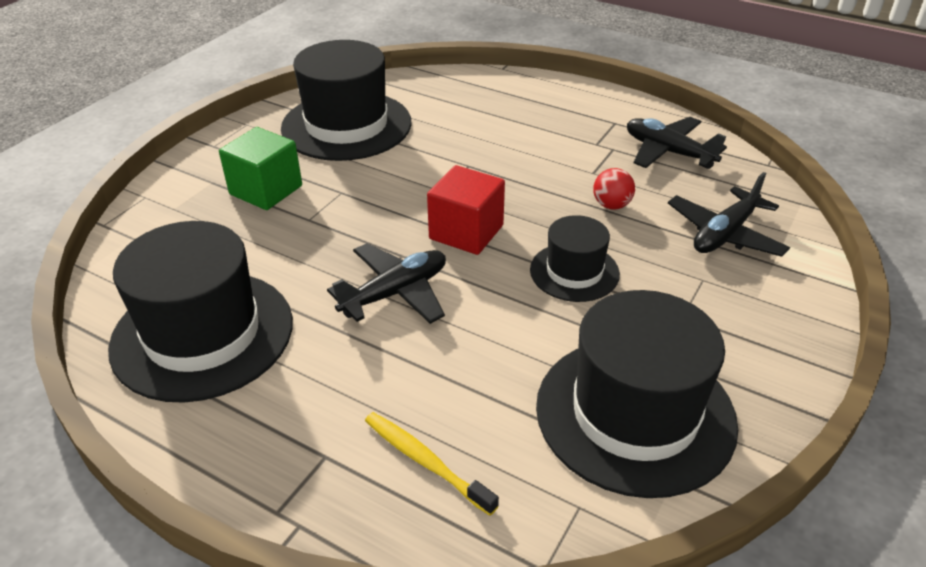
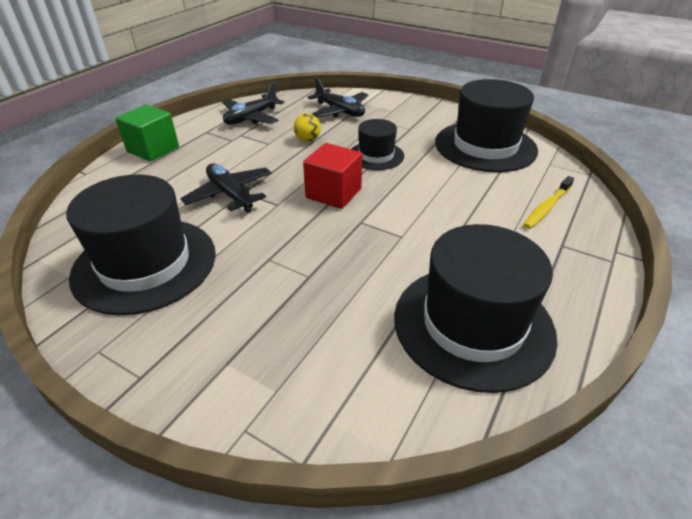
camera: 90 degrees left, 0 degrees up
green cube [219,127,302,210] -> green cube moved to [115,105,179,162]
black plane [327,243,446,324] -> black plane moved to [180,163,272,213]
red ball [593,168,635,209] -> yellow ball [294,114,321,142]

